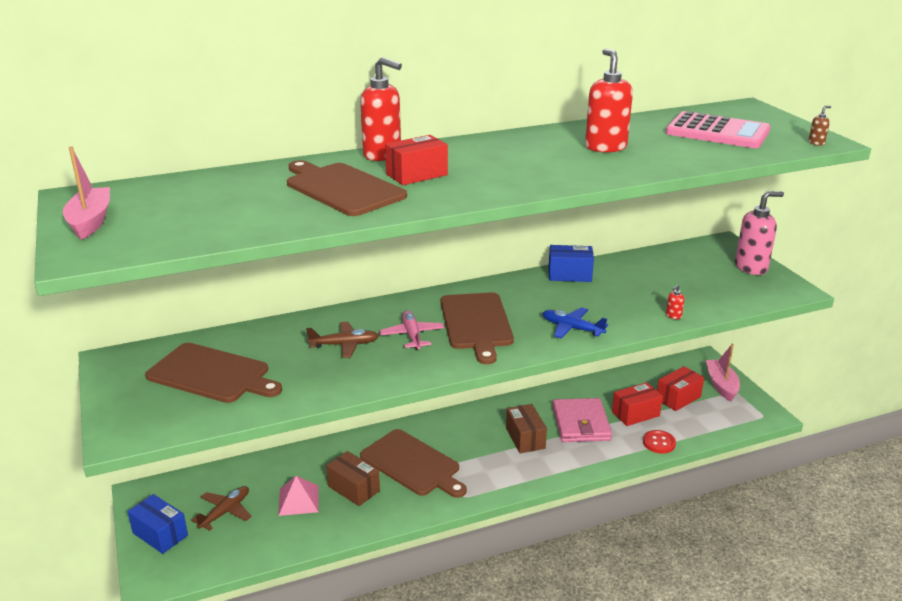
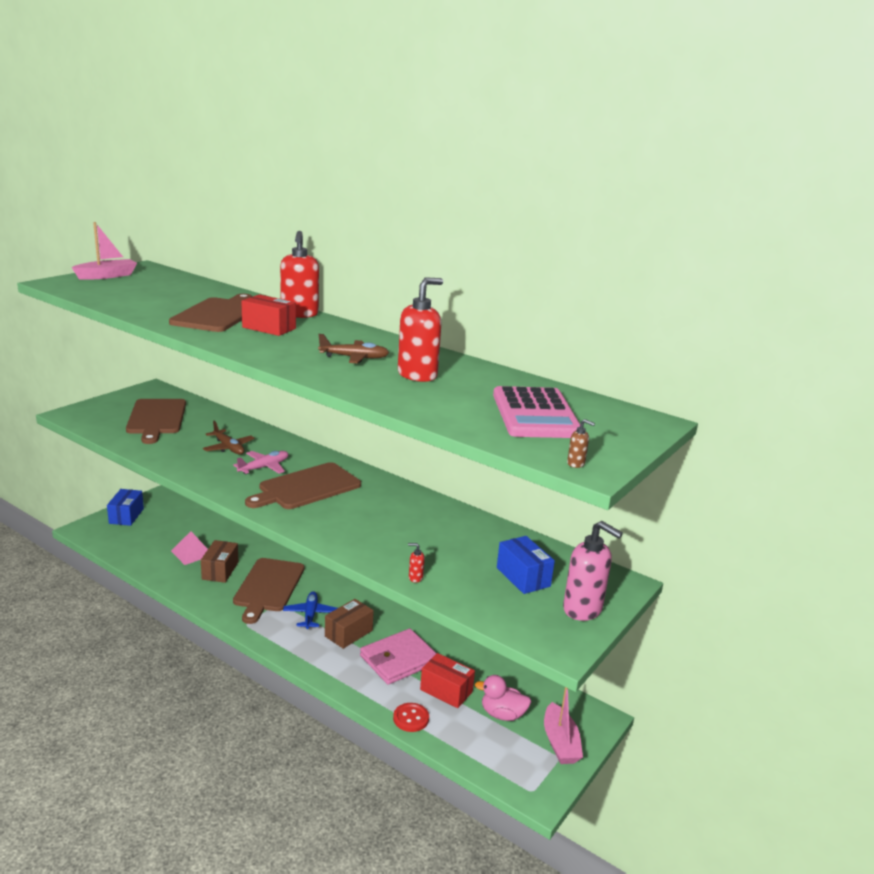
camera: 55 degrees right, 5 degrees down
brown plane [191,486,252,531] -> brown plane moved to [318,334,389,363]
blue plane [542,307,608,339] -> blue plane moved to [283,591,338,629]
blue box [549,245,594,282] -> blue box moved to [497,536,555,594]
red box [657,366,704,411] -> pink duck [475,675,531,721]
pink boat [706,344,740,401] -> pink boat turned 120 degrees clockwise [544,687,583,764]

